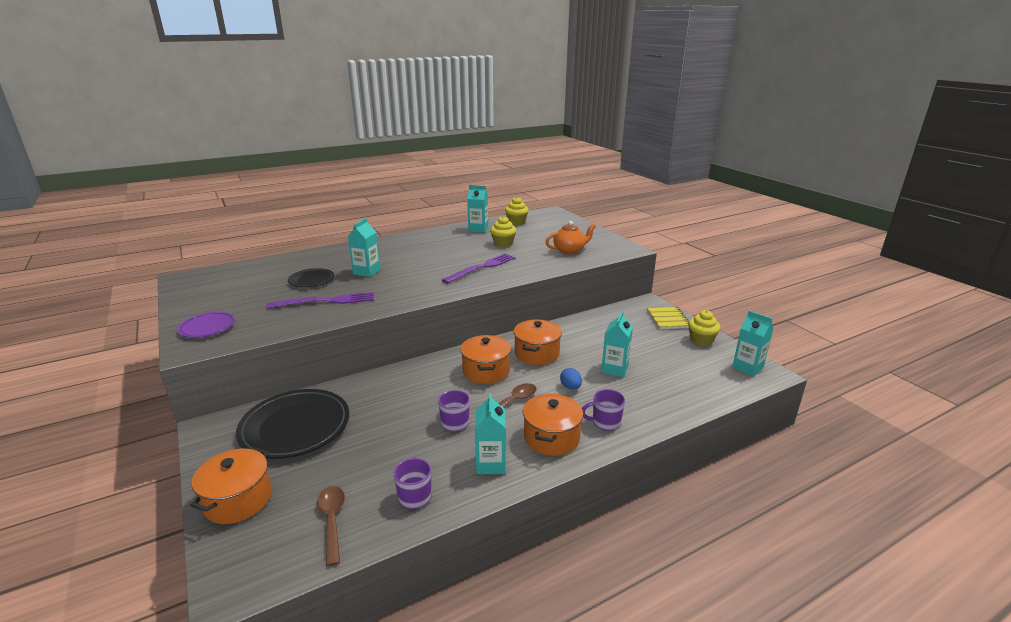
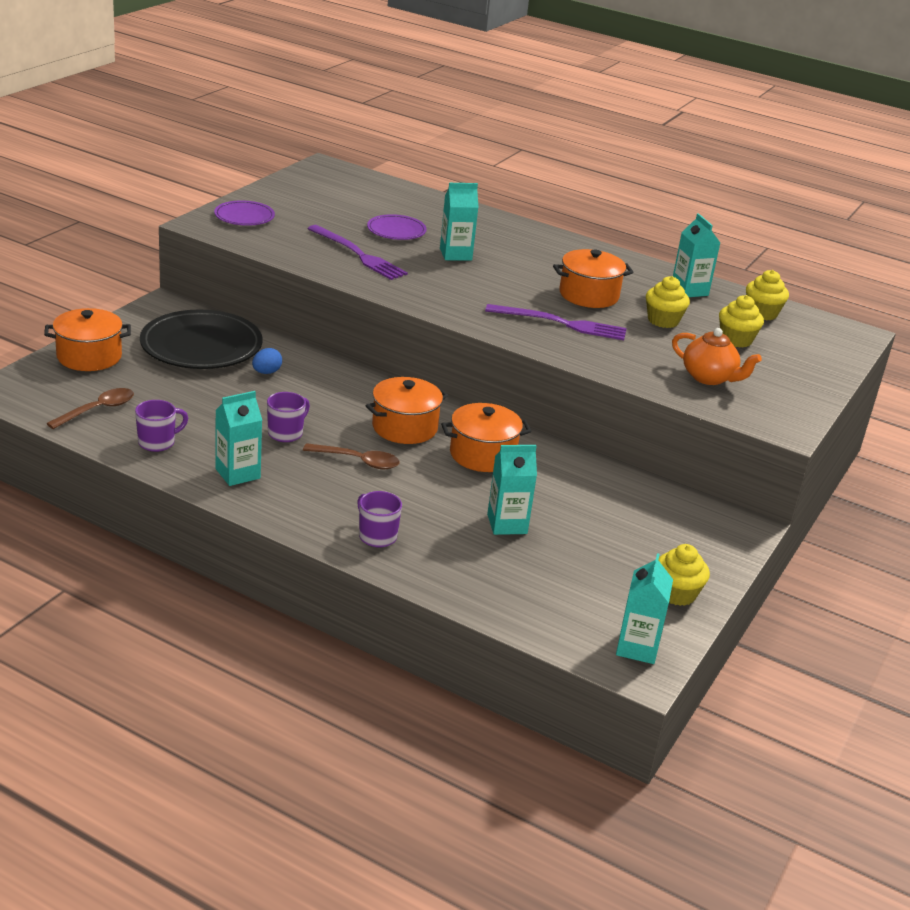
camera: 55 degrees right, 5 degrees up
black plate [288,268,334,287] -> purple plate [367,214,427,240]
orange pot [523,394,583,456] -> orange pot moved to [553,249,633,308]
blue egg [560,368,582,390] -> blue egg moved to [252,348,282,374]
yellow notebook [647,306,689,329] -> none
none -> yellow cupcake [719,295,764,348]

